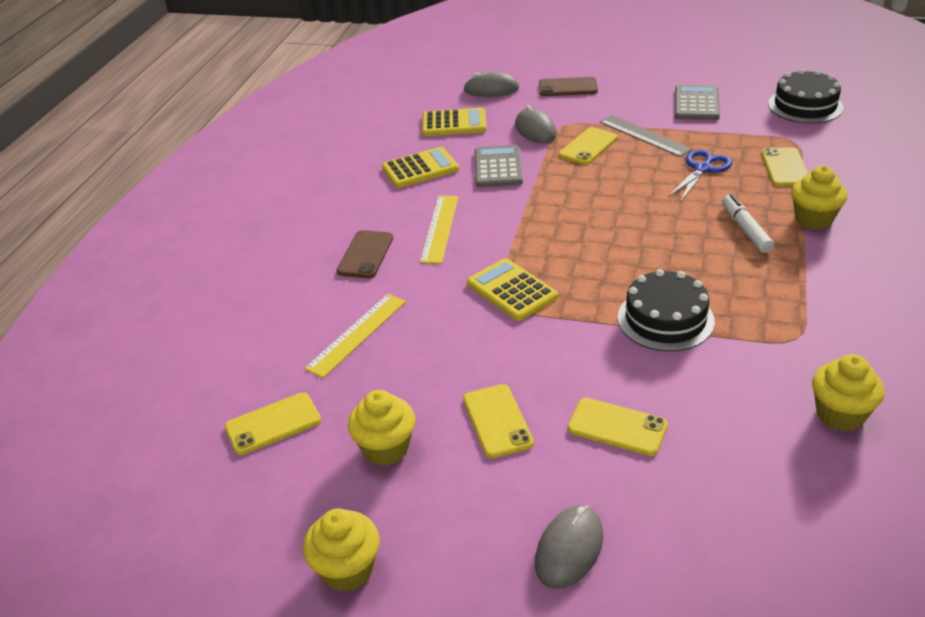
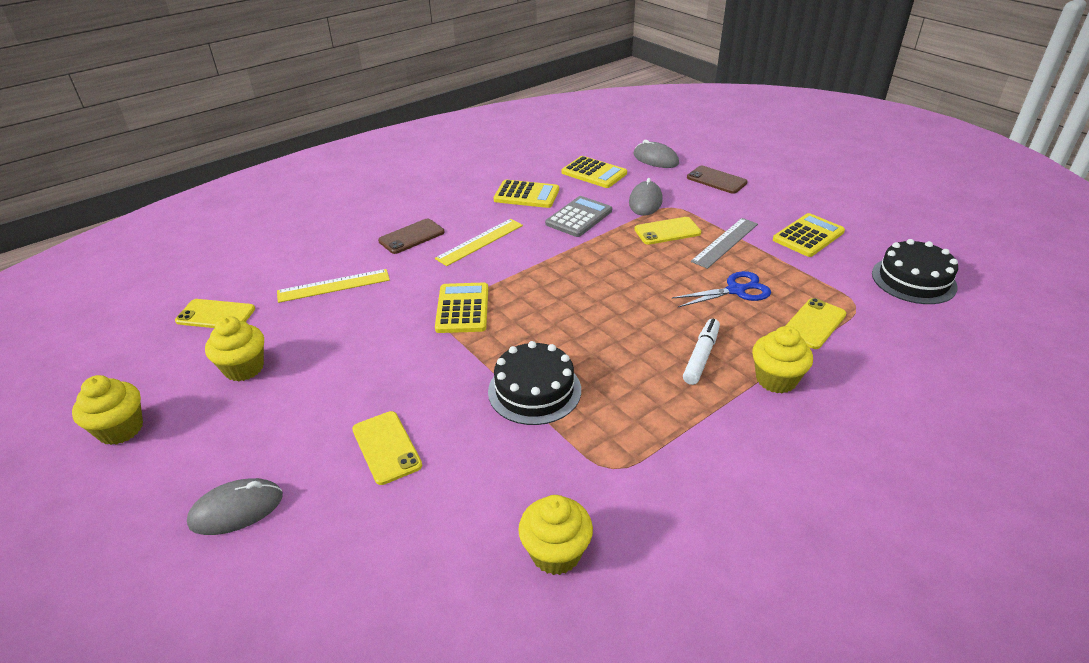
camera: 35 degrees right, 0 degrees up
yellow phone [463,384,534,458] -> none
grey ruler [600,115,692,157] -> grey ruler turned 45 degrees clockwise [691,218,758,269]
grey calculator [675,85,720,120] -> yellow calculator [773,213,845,257]

